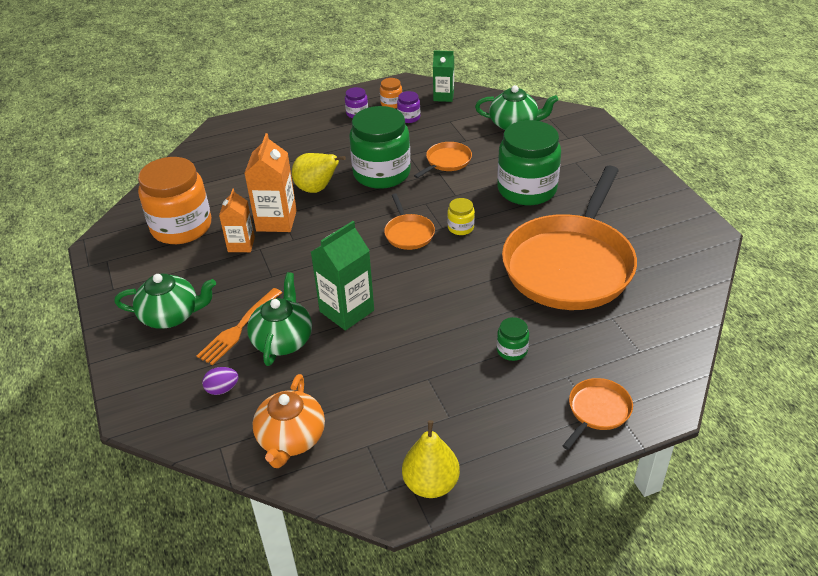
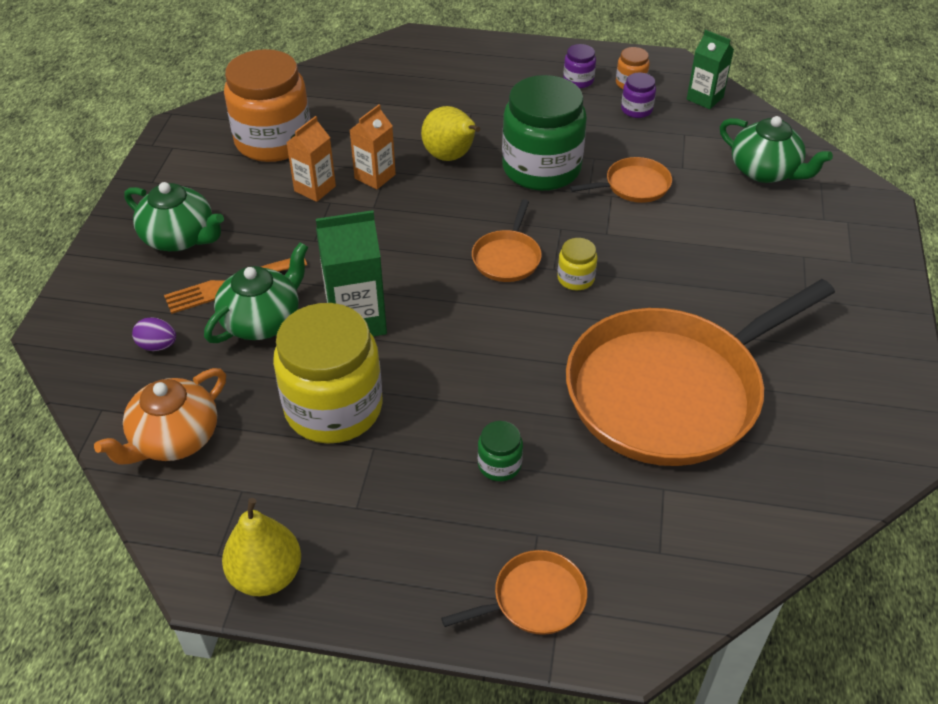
camera: 30 degrees right, 5 degrees up
orange carton [244,133,297,232] -> orange carton [350,104,396,189], size x0.65
green jar [497,120,561,205] -> none
none -> yellow jar [273,303,383,443]

